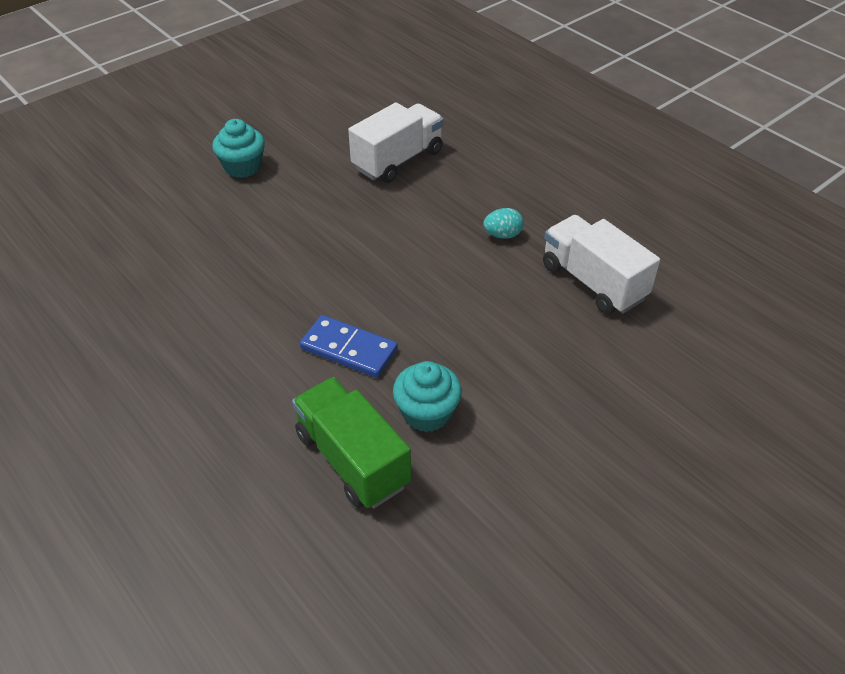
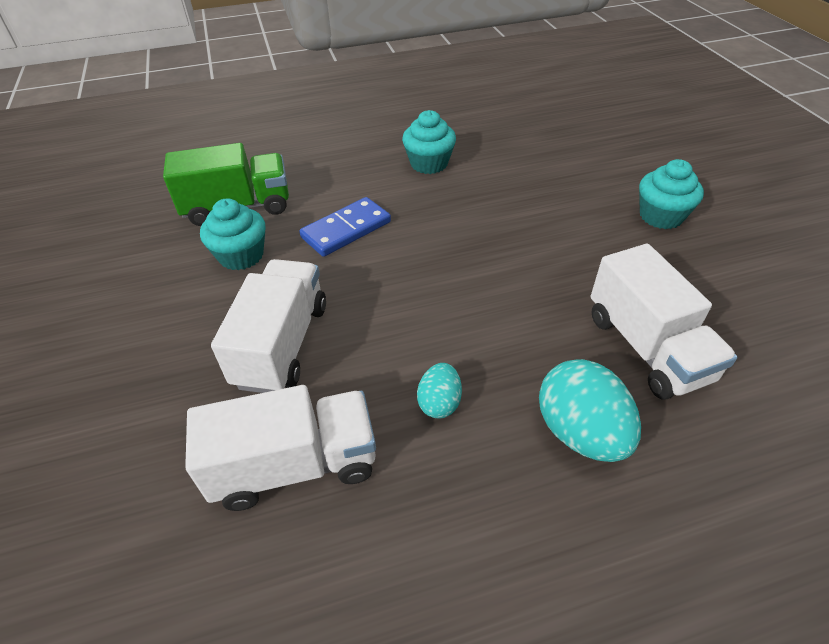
camera: 115 degrees right, 0 degrees up
none -> white truck [211,259,326,393]
none -> turquoise cupcake [402,110,456,174]
none -> turquoise egg [539,359,641,462]

